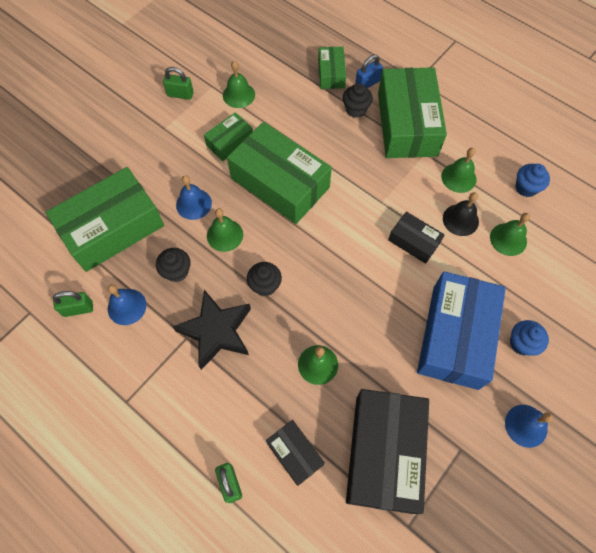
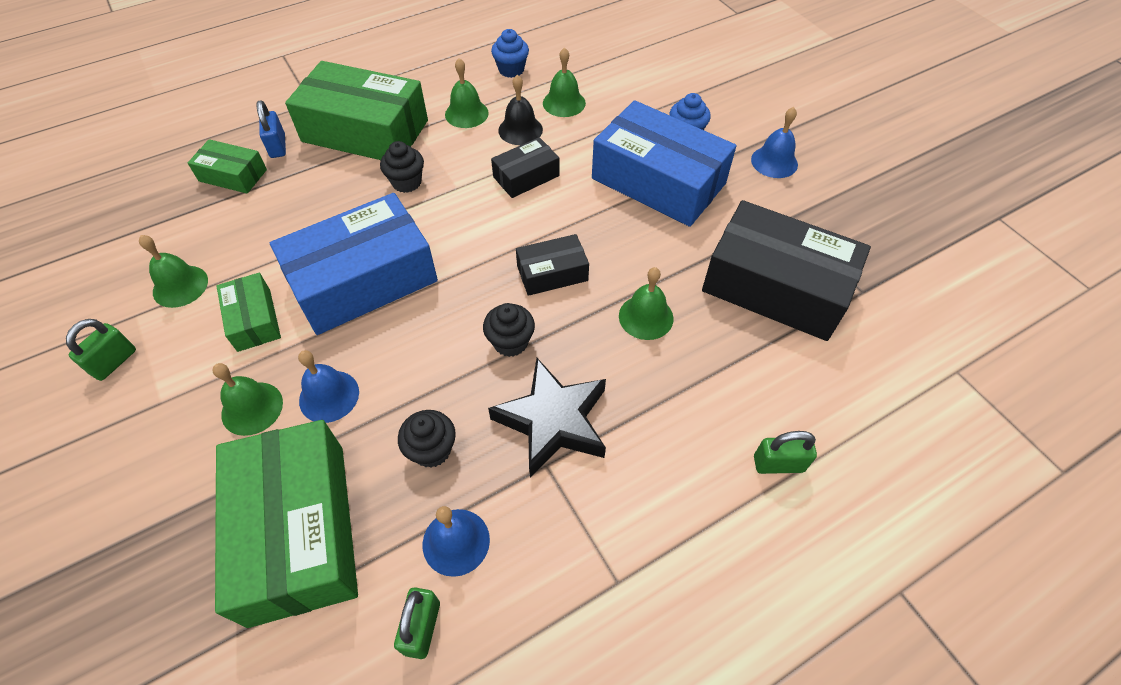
camera: 70 degrees left, 10 degrees down
green bell [207,208,243,252] -> green bell moved to [212,363,283,436]
green box [227,122,332,224] -> blue box [270,193,438,335]
black box [266,420,325,486] -> black box moved to [516,234,589,296]
black cupcake [343,83,373,118] -> black cupcake moved to [380,141,424,193]

